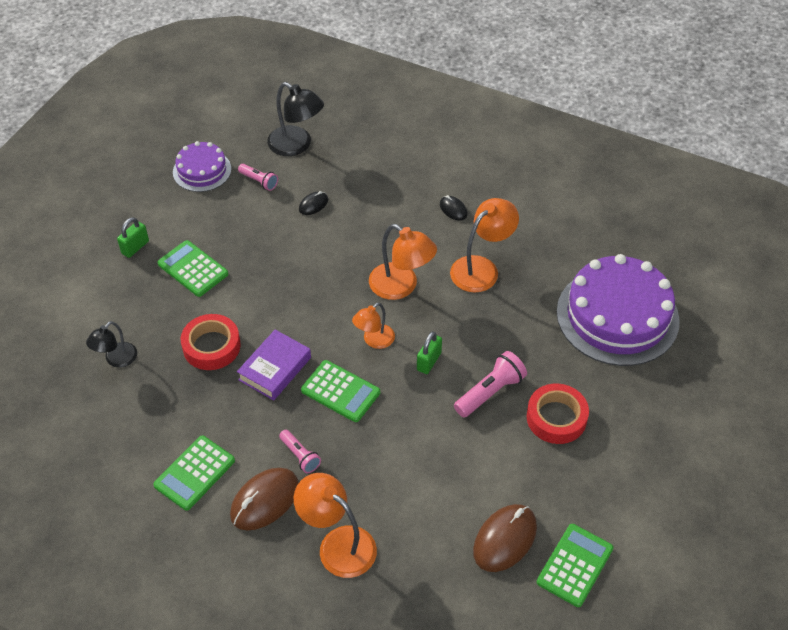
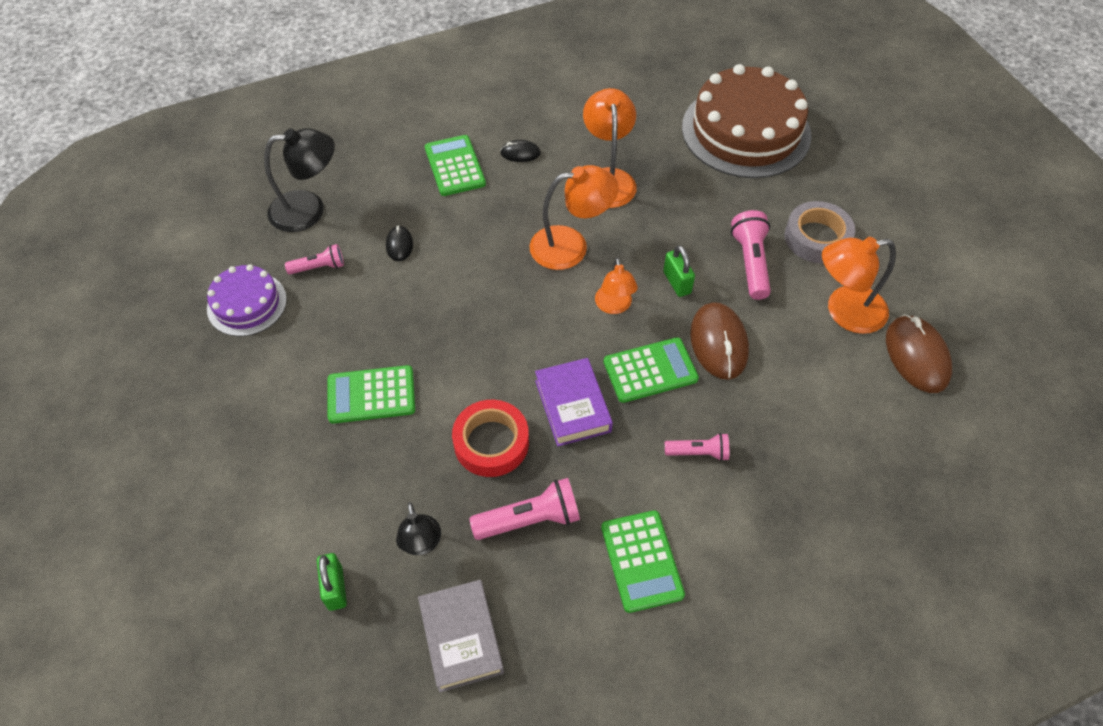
camera: 50 degrees left, 5 degrees up
green padlock [117,217,149,258] -> green padlock moved to [317,553,347,611]
brown mouse [230,468,299,531] -> brown mouse moved to [690,302,749,380]
orange lamp [294,473,377,578] -> orange lamp moved to [822,237,896,334]
red tape [526,384,589,444] -> grey tape [785,201,855,264]
green calculator [537,524,613,607] -> green calculator moved to [425,135,486,196]
purple cake [557,254,680,366] -> brown cake [682,64,811,178]
none -> grey book [418,580,504,692]
none -> pink flashlight [469,478,580,540]

